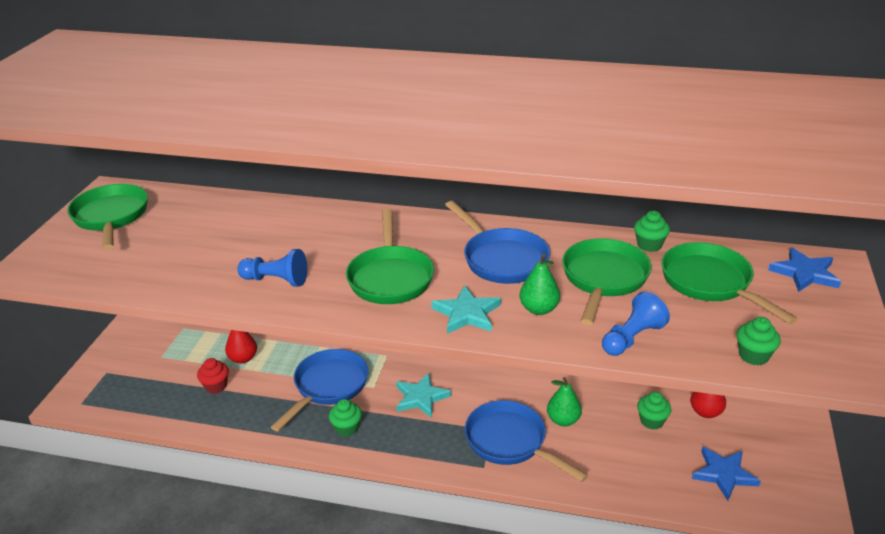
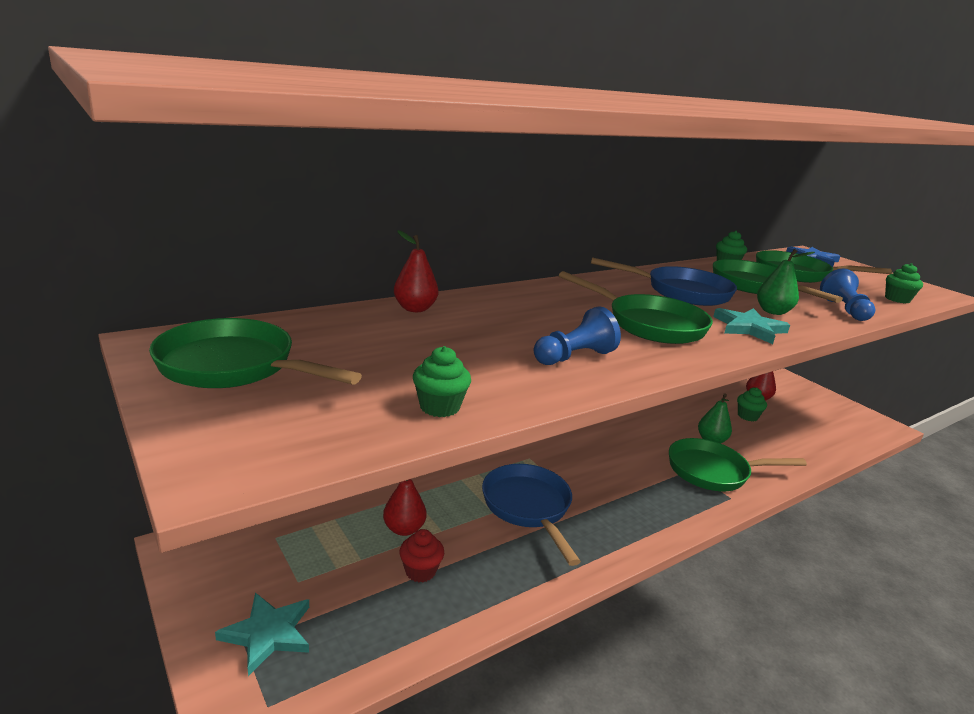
camera: 50 degrees left, 10 degrees down
green cupcake [329,399,362,437] -> green cupcake moved to [413,346,471,417]
turquoise star [396,373,451,418] -> turquoise star moved to [215,592,309,676]
blue pan [465,400,588,482] -> green pan [669,438,807,491]
blue star [692,446,761,501] -> none
none -> red pear [394,230,439,312]

